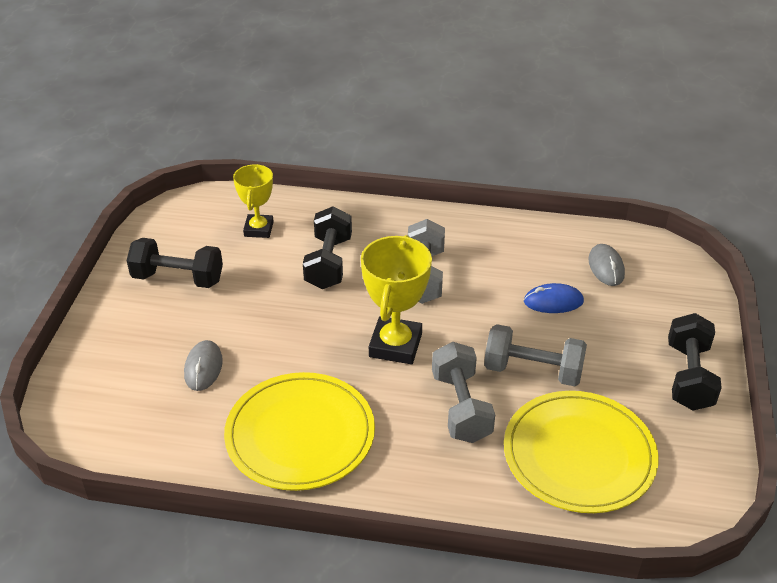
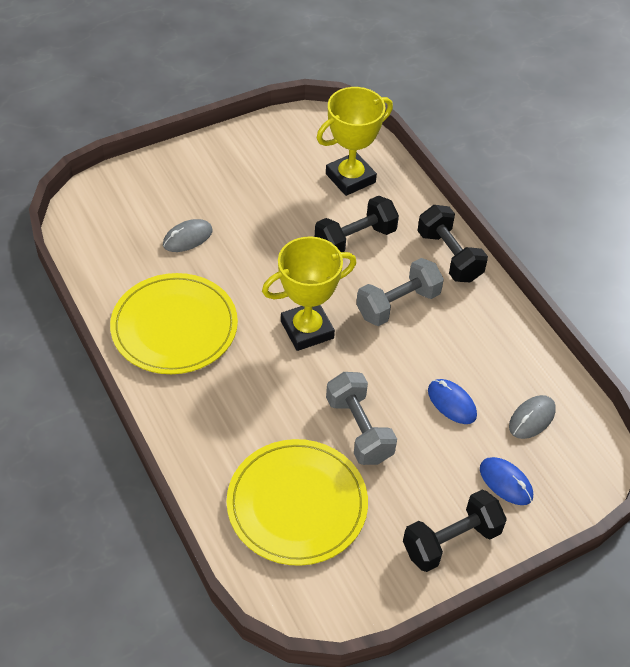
camera: 50 degrees right, 10 degrees up
black dumbbell [126,238,223,288] -> black dumbbell moved to [417,205,488,283]
yellow trophy [233,164,274,238] -> yellow trophy [317,87,393,196], size x1.54
grey dumbbell [432,342,495,443] -> none
none -> blue mouse [480,457,533,505]

